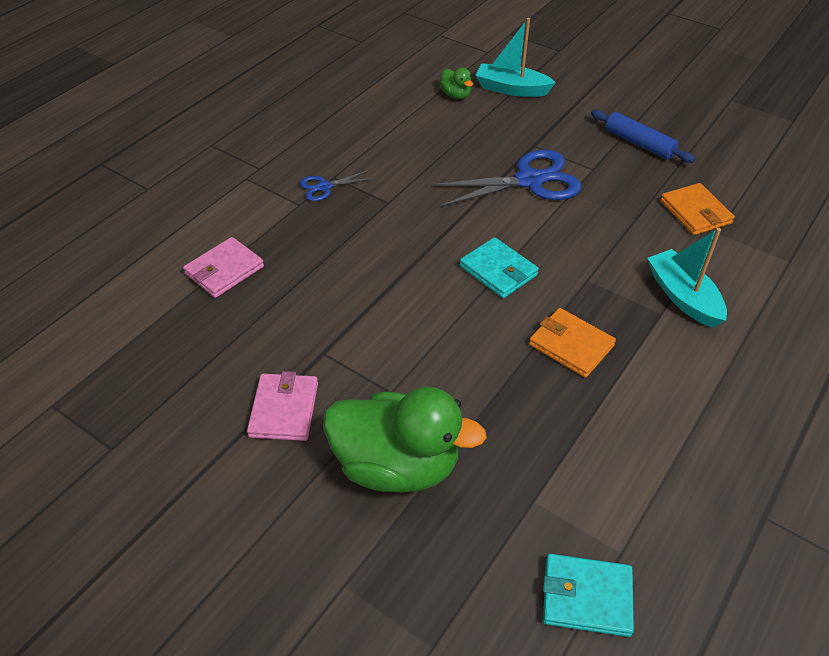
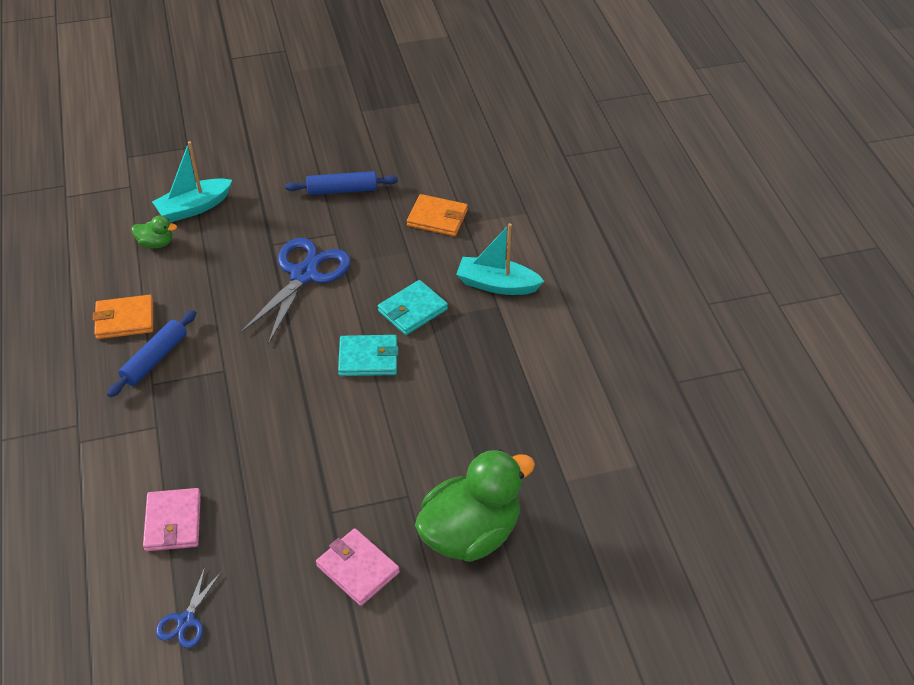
camera: 50 degrees left, 0 degrees up
blue scissors [300,170,374,201] -> blue scissors moved to [156,567,222,648]
orange wallet [529,308,616,378] -> orange wallet moved to [93,295,153,339]
turquoise wallet [543,554,634,637] -> turquoise wallet moved to [378,280,448,335]
none -> blue rolling pin [107,310,196,397]

